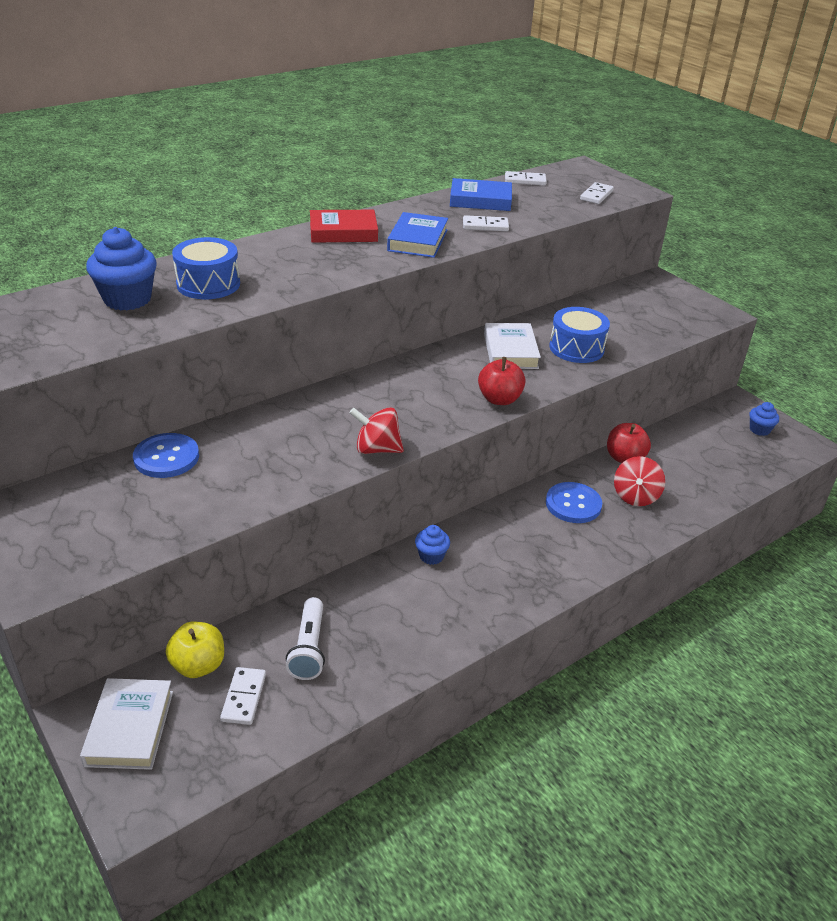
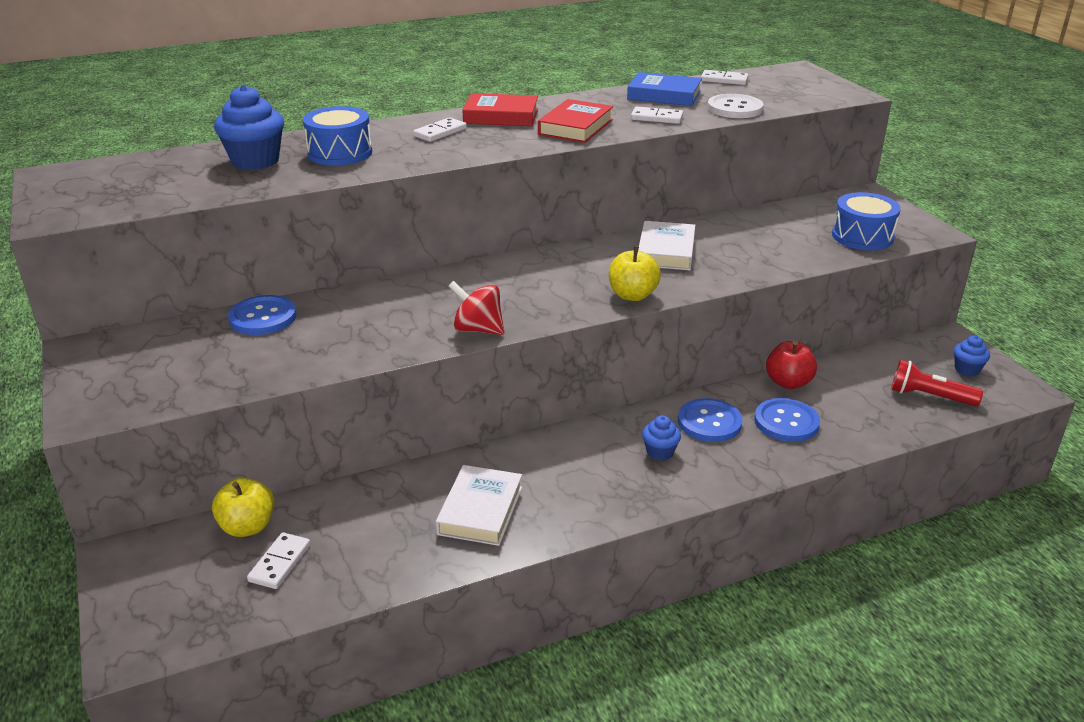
camera: 15 degrees right, 5 degrees down
white book [80,678,173,770] -> white book moved to [436,465,522,546]
white flashlight [286,597,325,680] -> none
blue book [387,212,448,258] -> red book [538,99,613,143]
blue cupcake [415,525,450,565] -> blue cupcake moved to [642,415,681,461]
red apple [478,357,526,405] -> yellow apple [609,246,661,301]
blue drum [549,307,610,363] -> blue drum moved to [832,192,901,250]
white domino [580,182,614,204] -> white domino moved to [413,117,467,142]
red spinning top [614,456,665,506] -> blue button [754,398,820,442]
none -> white button [707,94,764,118]
none -> red flashlight [891,360,983,406]

